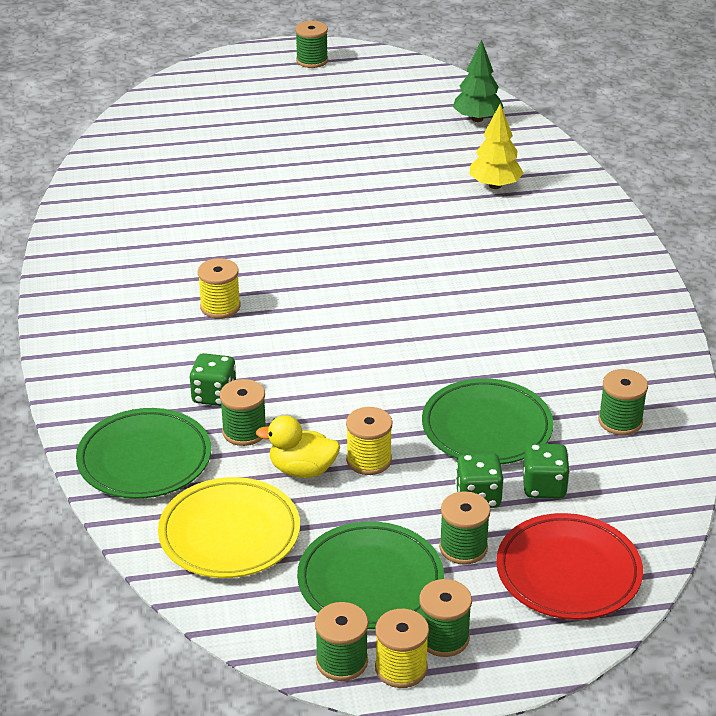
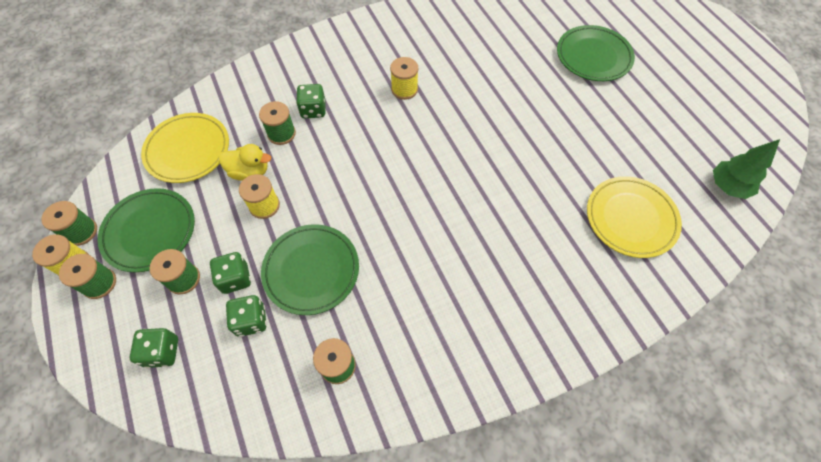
camera: 75 degrees right, 25 degrees up
green plate [76,408,211,499] -> green plate moved to [557,25,635,81]
yellow duck [256,415,340,478] -> yellow duck turned 105 degrees clockwise [219,144,271,181]
green spool [295,21,328,68] -> none
yellow tree [469,104,524,189] -> yellow plate [587,176,682,258]
red plate [496,513,643,620] -> green dice [130,328,178,368]

